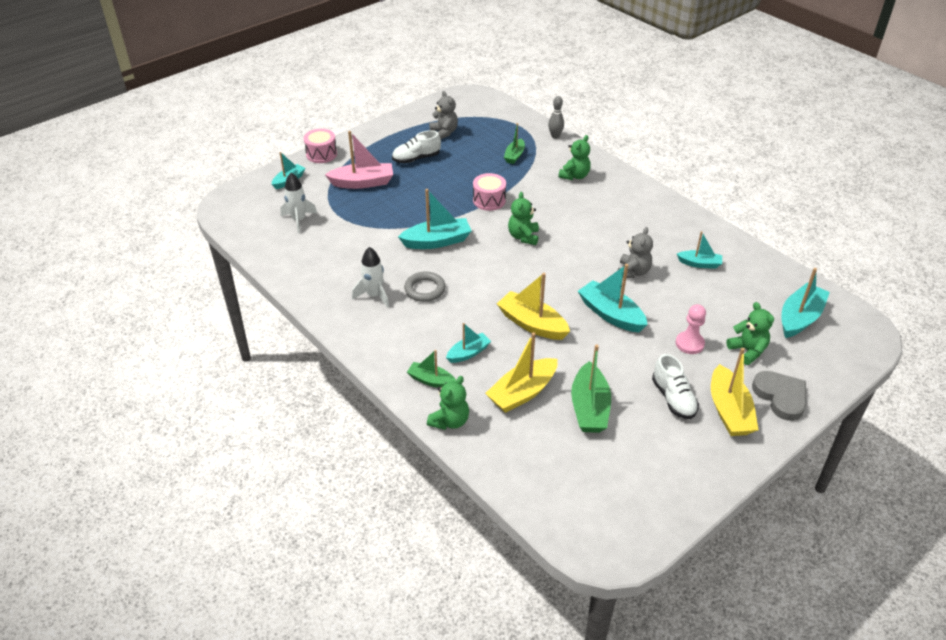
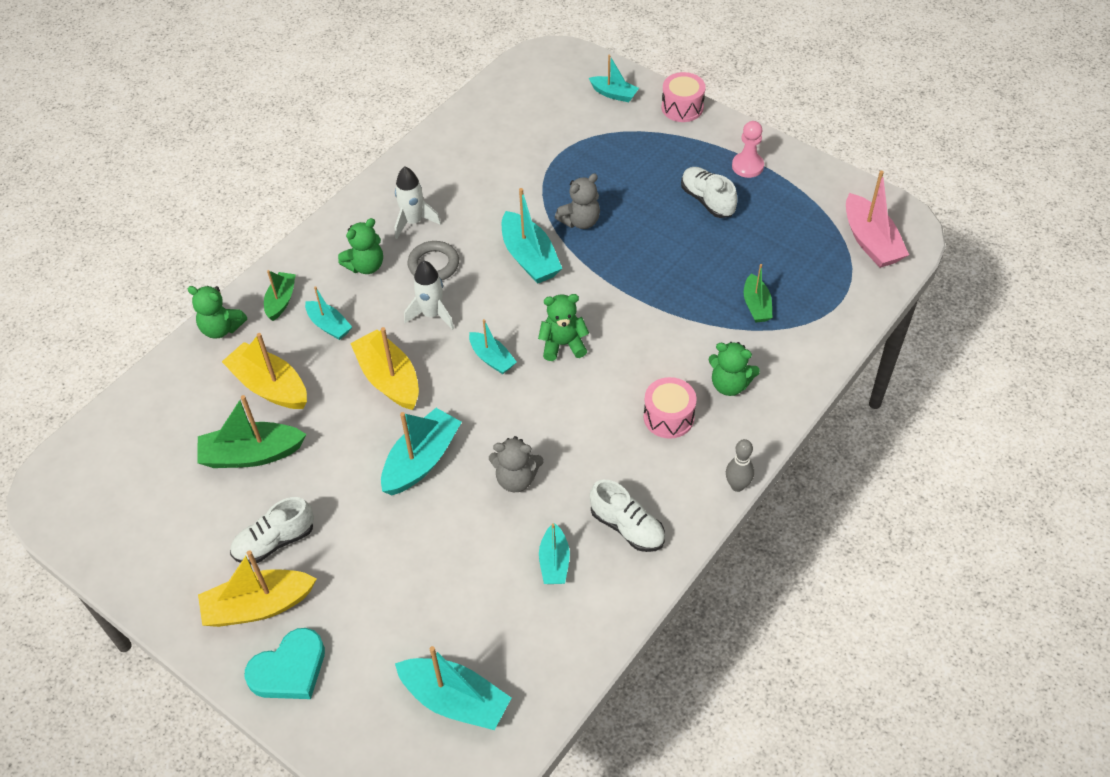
camera: 80 degrees right, 10 degrees up
white rocket [281,173,317,233] -> white rocket moved to [404,261,454,330]
pink boat [325,131,393,189] -> pink boat moved to [846,171,909,268]
grey teddy bear [429,91,458,139] -> grey teddy bear moved to [555,173,600,229]
pink drum [473,173,506,211] -> pink drum moved to [644,377,697,439]
yellow boat [497,273,570,340] -> yellow boat turned 60 degrees counterclockwise [350,327,419,410]
green boat [504,123,525,164] -> green boat turned 105 degrees counterclockwise [744,264,772,322]
grey bowling pin [548,96,564,139] -> grey bowling pin moved to [726,439,754,492]
pink pawn [676,304,706,354] -> pink pawn moved to [732,121,764,178]
green teddy bear [726,302,774,365] -> green teddy bear moved to [338,218,383,274]
grey heart [752,371,806,421] -> turquoise heart [244,628,325,699]
none -> turquoise boat [469,319,517,374]
none -> white shoe [590,480,665,552]

